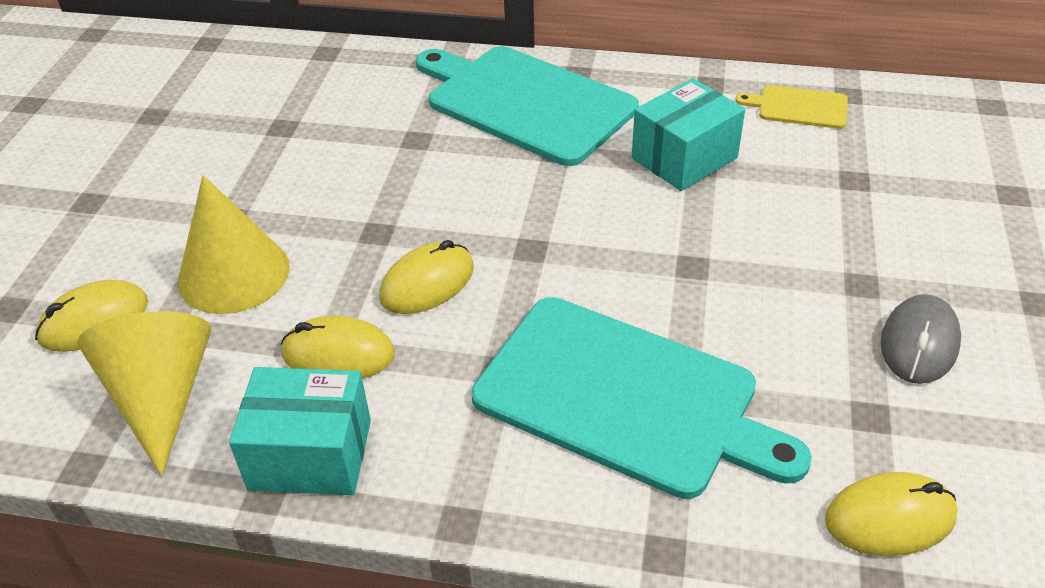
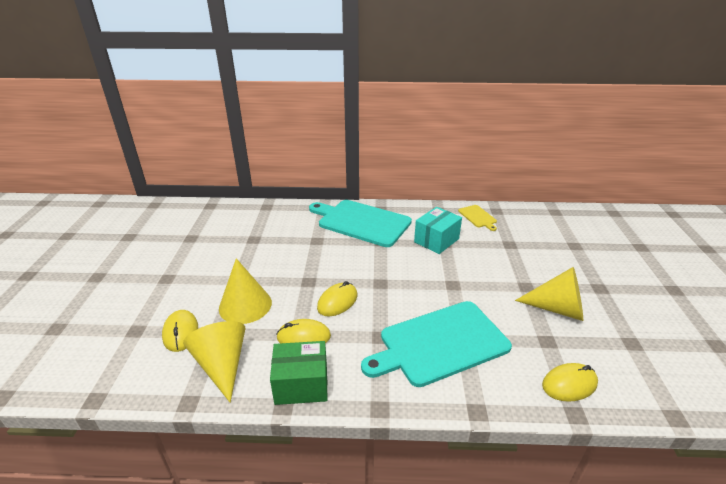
camera: 10 degrees left, 10 degrees down
yellow mouse [35,280,148,352] -> yellow mouse turned 60 degrees counterclockwise [162,310,198,352]
turquoise box [229,367,371,495] -> green box [270,341,328,405]
turquoise cutting board [471,297,812,499] -> turquoise cutting board turned 135 degrees clockwise [361,301,512,387]
yellow cutting board [735,85,848,129] -> yellow cutting board turned 120 degrees counterclockwise [458,205,497,231]
grey mouse [881,294,961,384] -> yellow cone [515,267,583,321]

